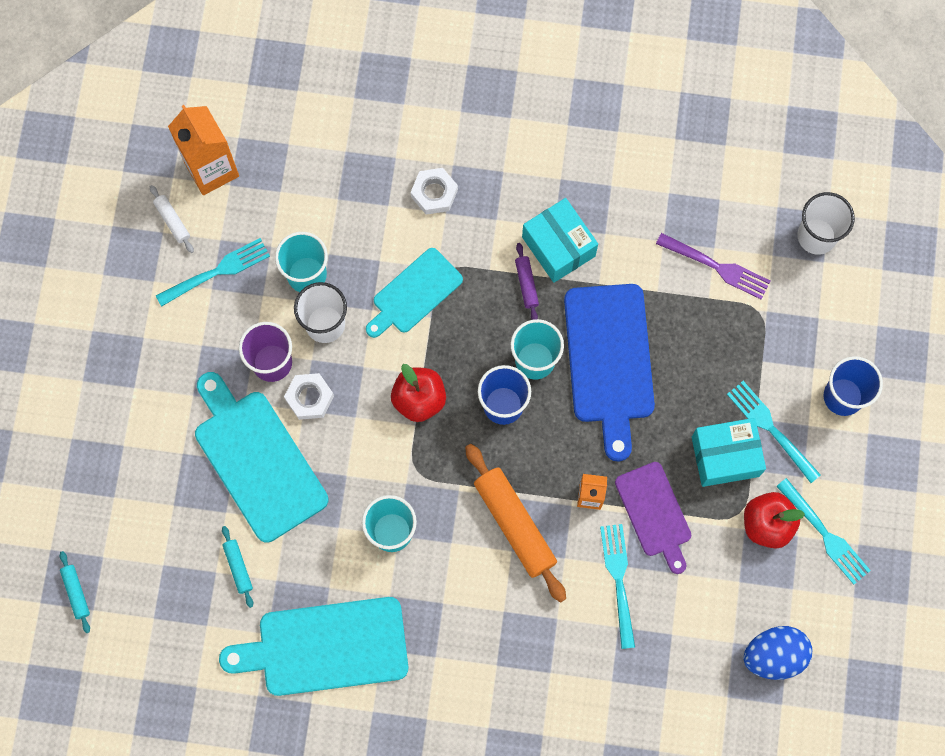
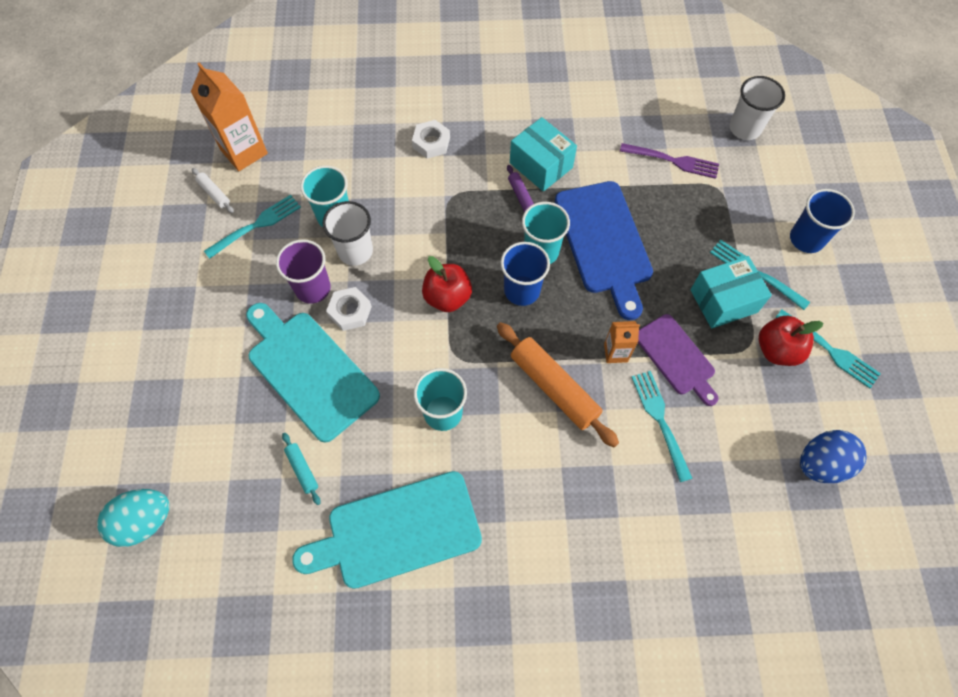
camera: 10 degrees left, 10 degrees down
turquoise rolling pin [60,551,90,633] -> turquoise egg [97,489,169,547]
turquoise cutting board [366,248,463,338] -> none

